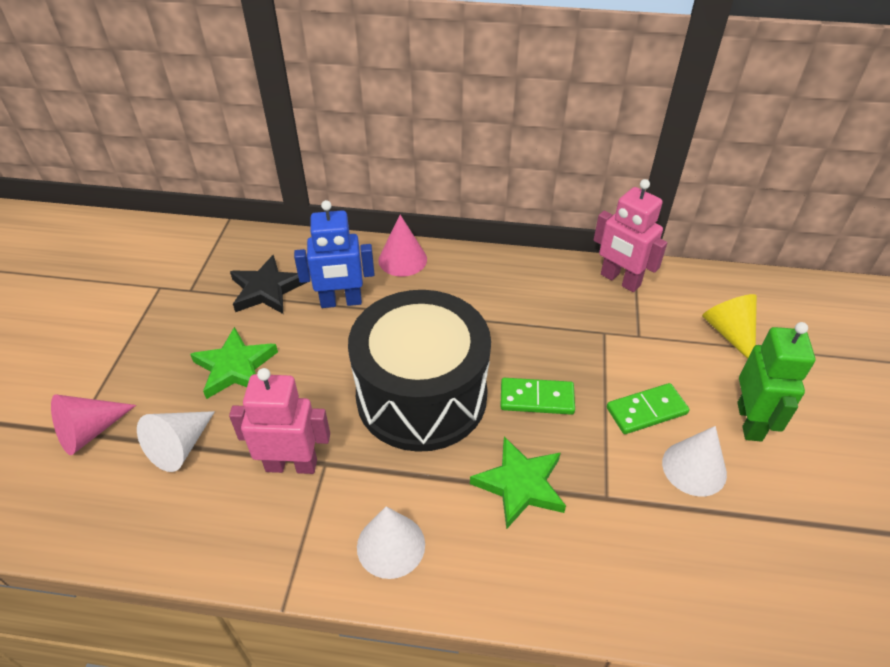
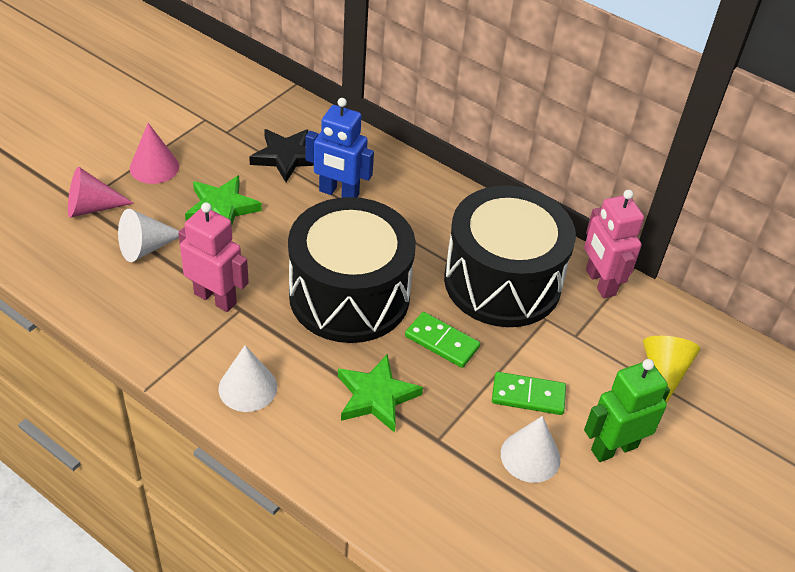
camera: 25 degrees right, 0 degrees up
pink cone [378,215,427,277] -> pink cone moved to [130,123,179,184]
green robot [737,322,815,441] -> green robot turned 150 degrees counterclockwise [584,359,670,462]
none -> black drum [444,186,576,327]

